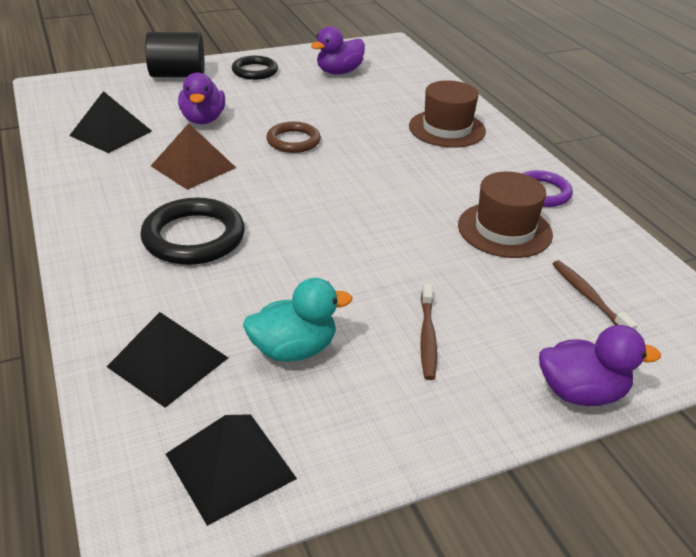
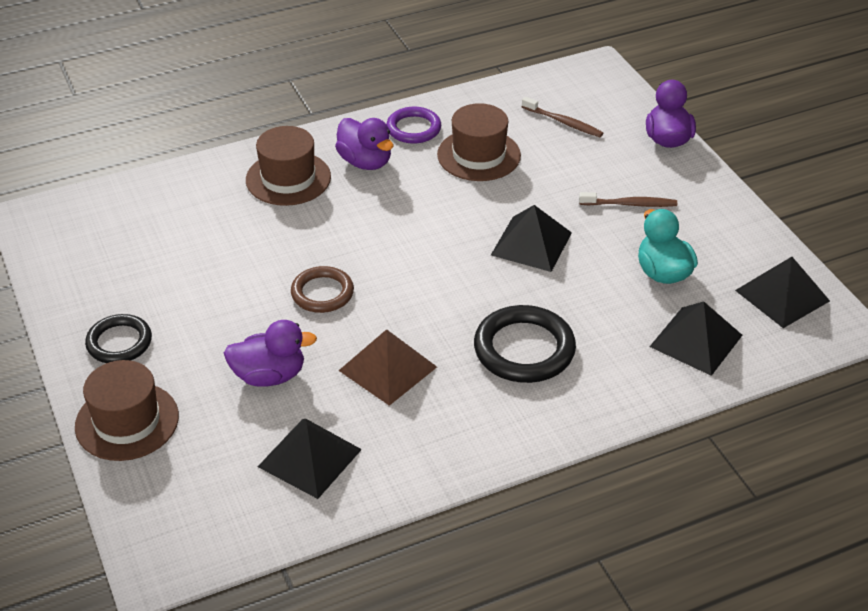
camera: 90 degrees left, 5 degrees up
black cylinder [145,32,205,77] -> brown hat [75,360,179,461]
purple duck [311,26,365,74] -> purple duck moved to [335,118,393,170]
brown toothbrush [553,260,638,330] -> brown toothbrush turned 120 degrees counterclockwise [522,97,603,137]
none -> black pyramid [491,205,572,272]

